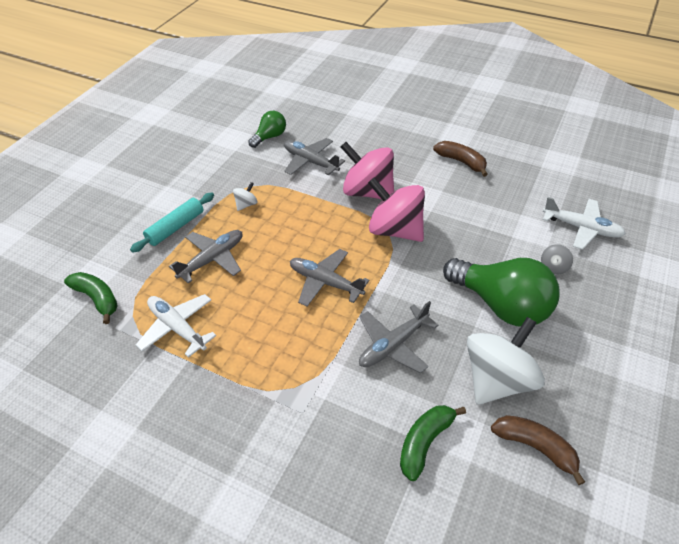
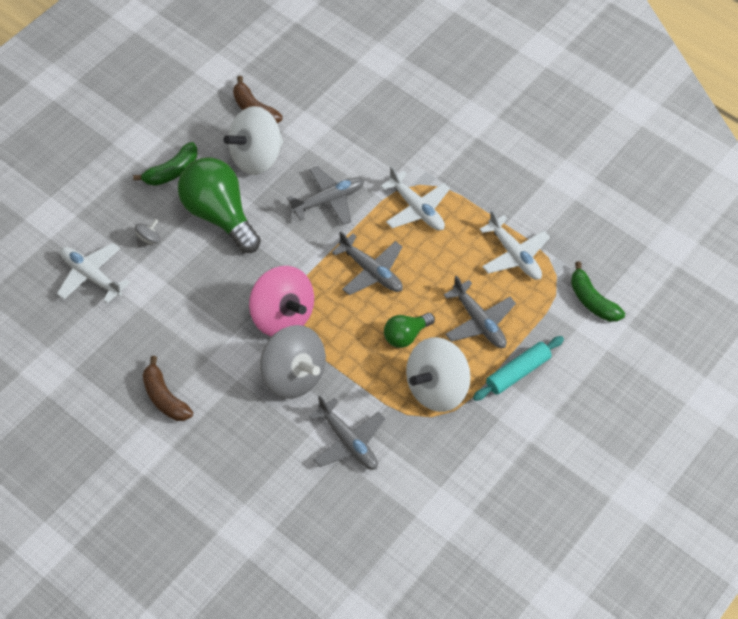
camera: 170 degrees left, 10 degrees up
grey plane [169,230,243,283] -> grey plane turned 90 degrees counterclockwise [443,275,516,348]
white spinning top [233,182,258,211] -> white spinning top [406,337,471,412], size x2.37
green light bulb [248,111,286,148] -> green light bulb moved to [384,313,435,348]
pink spinning top [341,142,394,199] -> grey spinning top [260,325,326,399]
green banana [400,405,466,481] -> green banana moved to [133,142,197,186]
none -> white plane [381,166,450,231]

